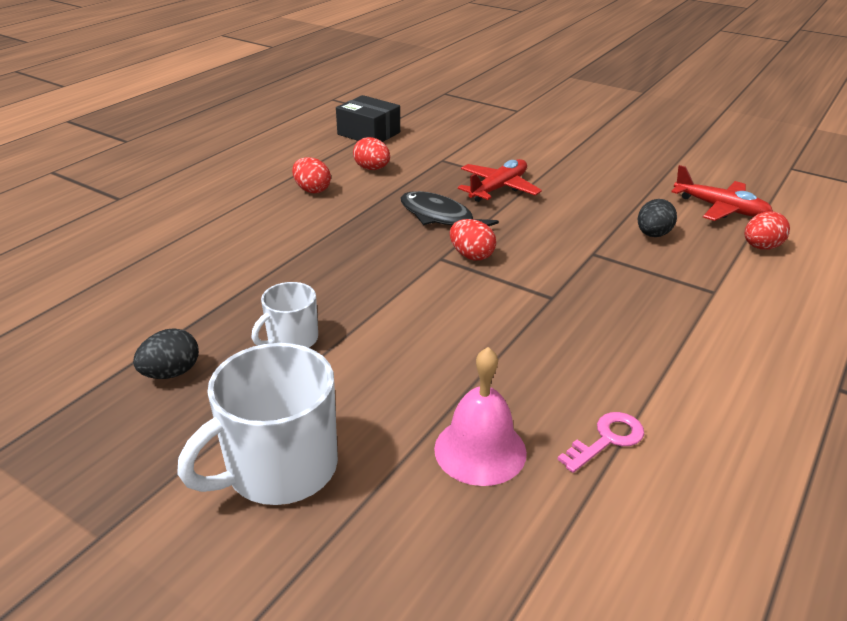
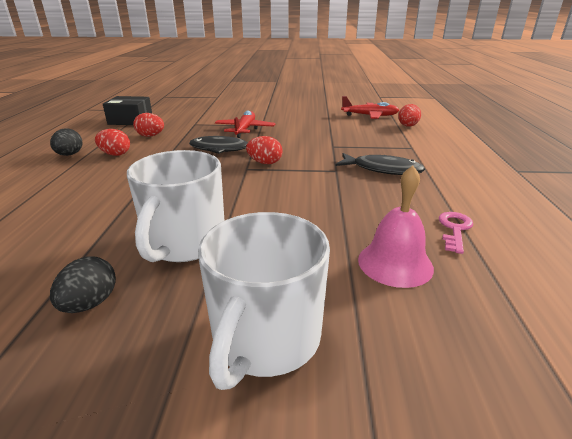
camera: 30 degrees left, 5 degrees down
white mug [252,282,318,348] -> white mug [127,150,224,262], size x1.79
black egg [638,199,677,237] -> black egg moved to [50,128,83,156]
none -> black fish [335,153,425,175]

